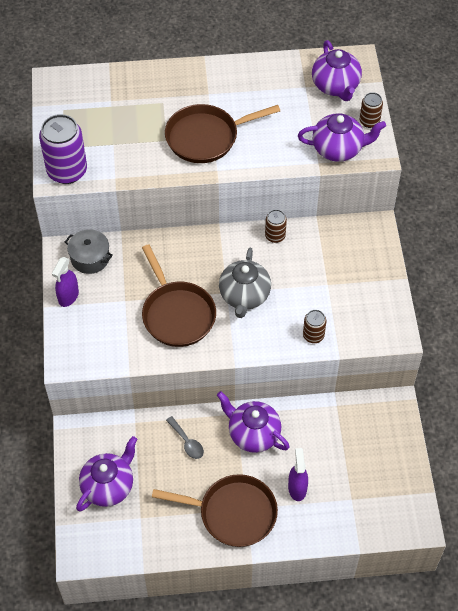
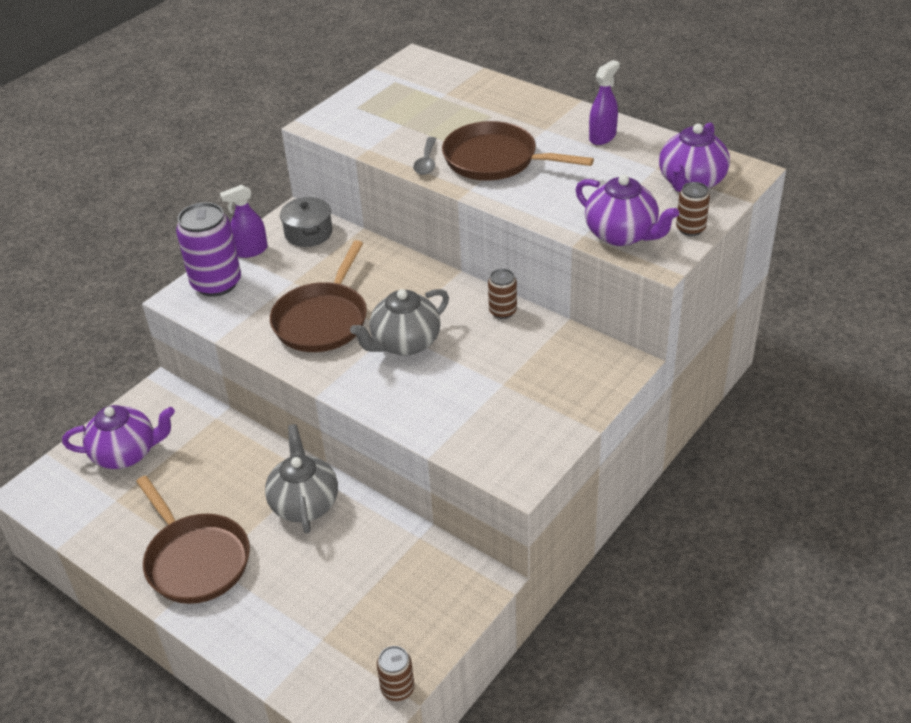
camera: 45 degrees right, 15 degrees down
purple can [39,114,87,184] -> purple can moved to [176,202,241,297]
grey spoon [166,416,204,459] -> grey spoon moved to [413,137,436,175]
purple teapot [217,391,290,453] -> grey teapot [265,424,338,534]
purple spray bottle [288,448,308,501] -> purple spray bottle moved to [589,60,620,145]
brown can [303,310,326,343] -> brown can moved to [377,646,414,701]

